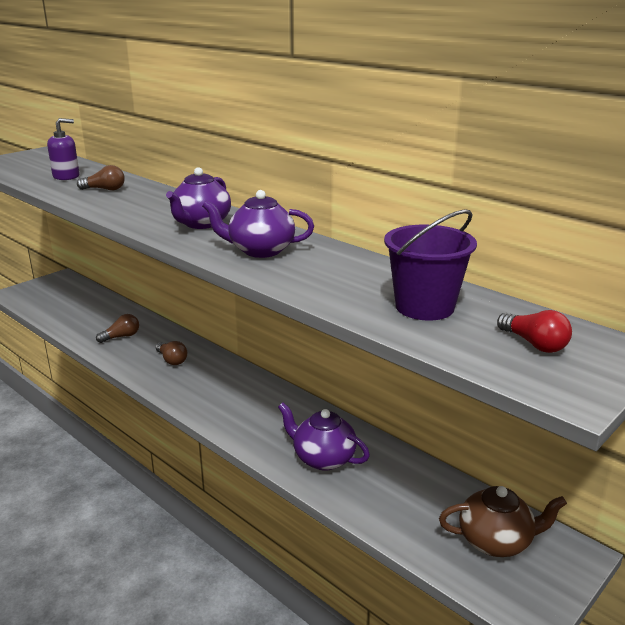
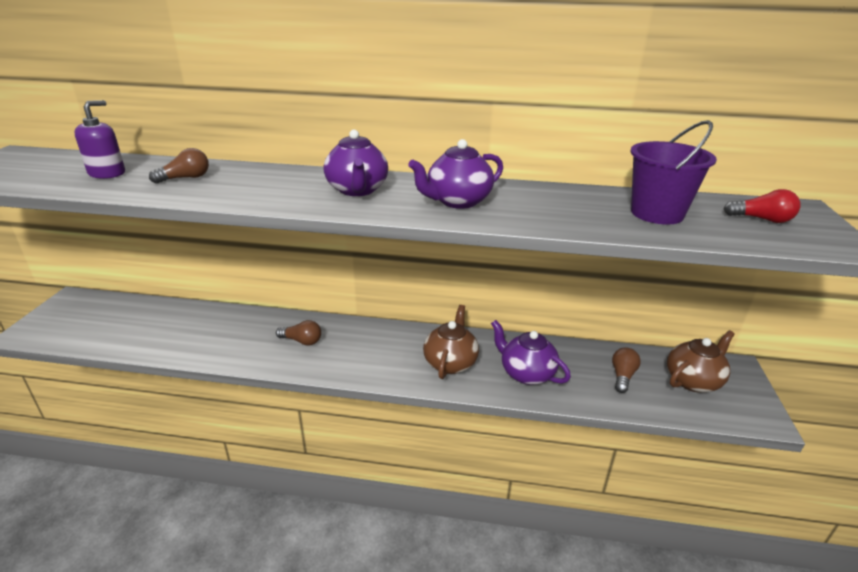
camera: 35 degrees left, 5 degrees up
brown light bulb [96,314,139,343] -> brown light bulb moved to [612,347,641,393]
purple teapot [278,402,370,471] -> purple teapot turned 45 degrees clockwise [491,320,571,385]
none -> brown teapot [423,305,479,379]

